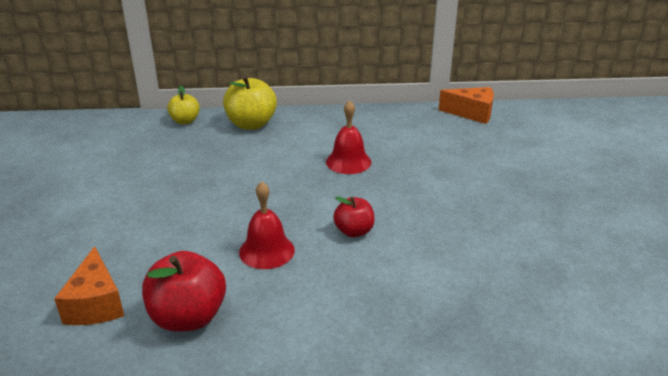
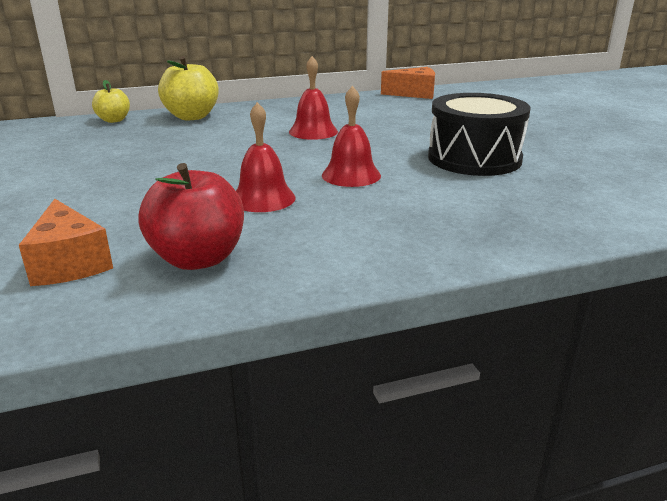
camera: 15 degrees left, 5 degrees down
red apple [333,196,375,237] -> red bell [322,86,381,187]
none -> black drum [428,93,531,176]

